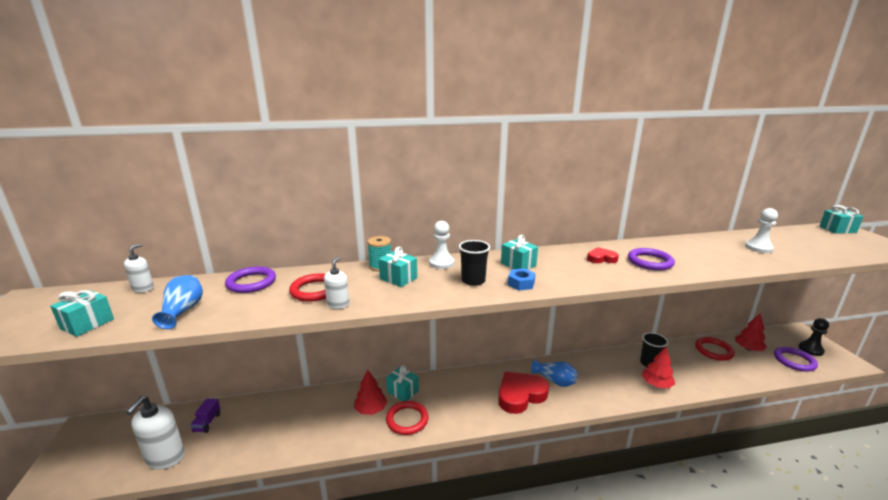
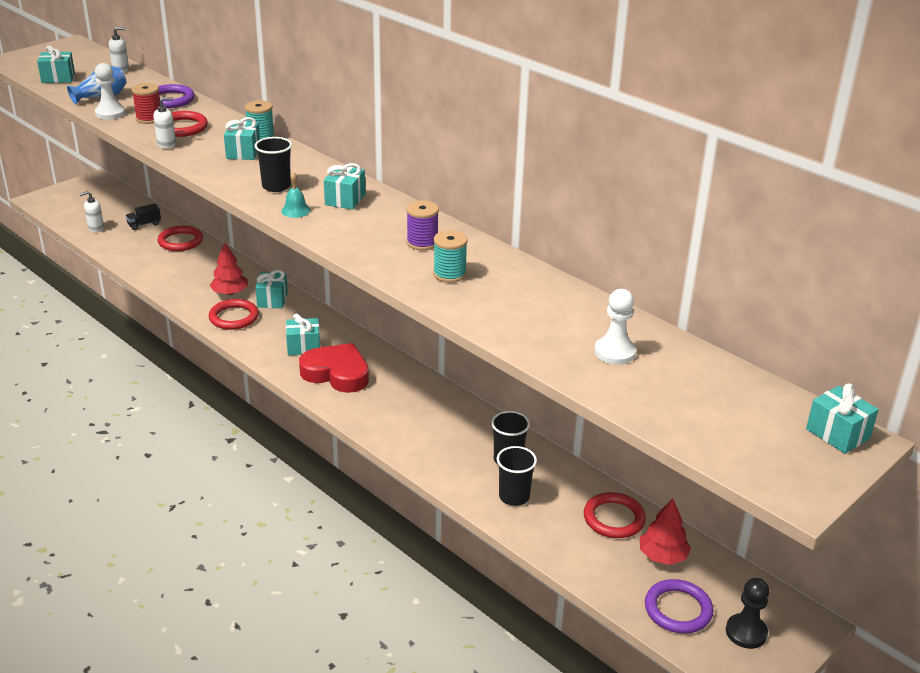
camera: 55 degrees right, 10 degrees up
white soap dispenser [126,396,185,470] -> white soap dispenser [80,191,104,232], size x0.55
purple truck [190,399,220,433] -> black truck [126,204,161,230]
white pawn [429,221,454,269] -> white pawn moved to [95,63,126,120]
blue nut [508,268,536,290] -> turquoise bell [281,172,311,218]
blue vase [531,359,578,387] -> none
red heart [587,247,619,263] -> purple spool [406,201,439,251]
purple ring [628,248,675,271] -> turquoise spool [433,230,468,283]
red tree [642,347,675,388] -> none
none -> red spool [131,83,160,124]
none -> red ring [157,226,203,251]
none -> turquoise gift [286,314,320,355]
none -> black cup [497,446,537,506]

